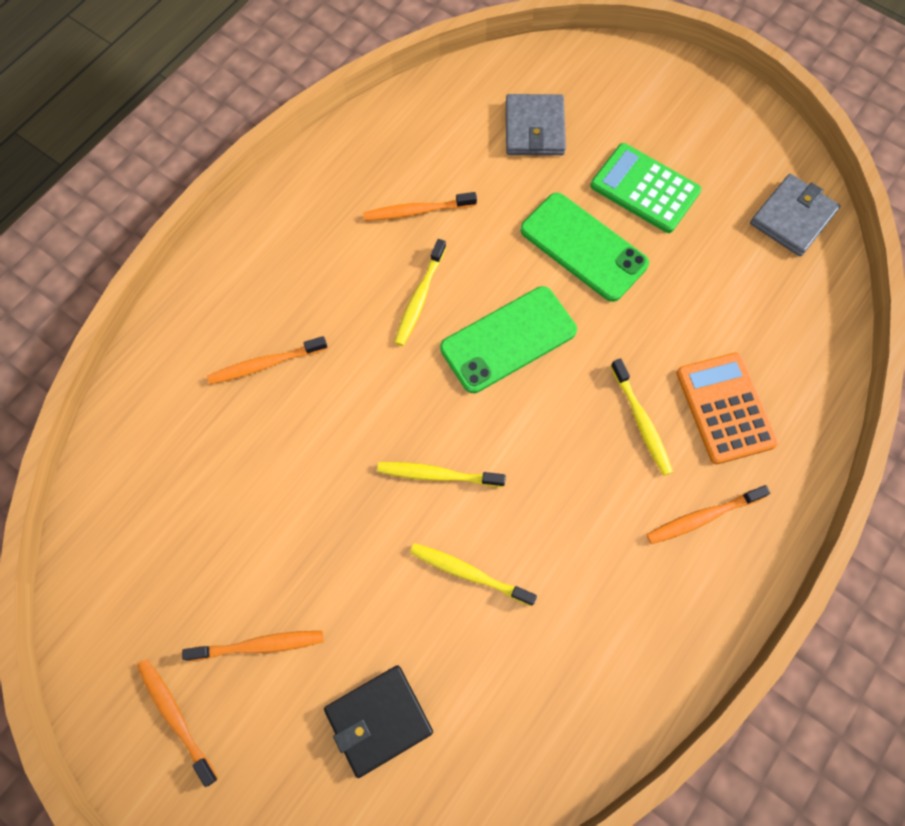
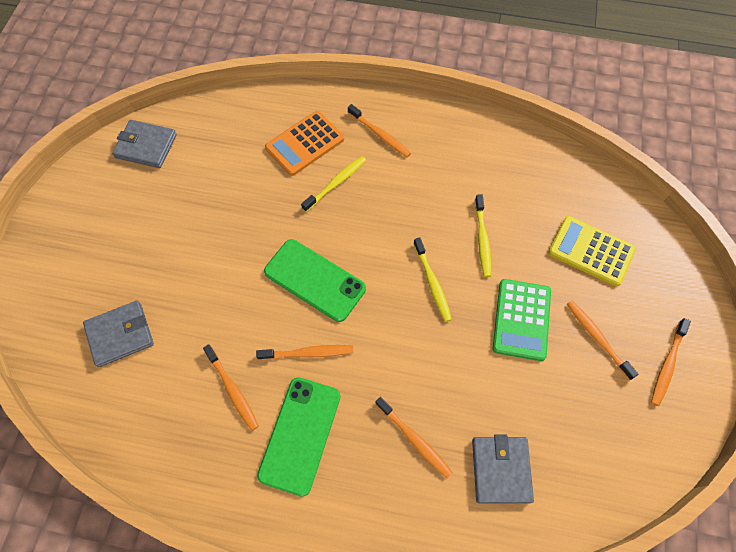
camera: 115 degrees left, 5 degrees down
black wallet [324,665,433,778] -> yellow calculator [548,216,636,286]
yellow toothbrush [394,239,446,346] -> orange toothbrush [256,345,353,360]
green phone [520,193,649,302] -> green phone moved to [257,377,340,497]
green calculator [590,143,702,233] -> green calculator moved to [493,279,551,361]
none -> grey wallet [472,435,534,504]

